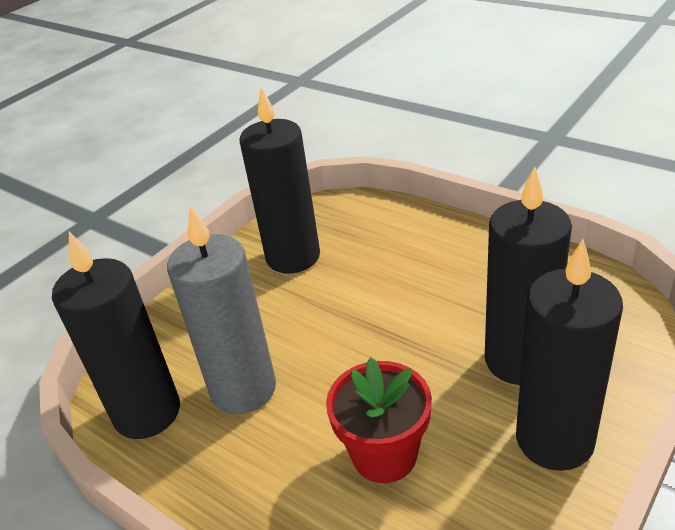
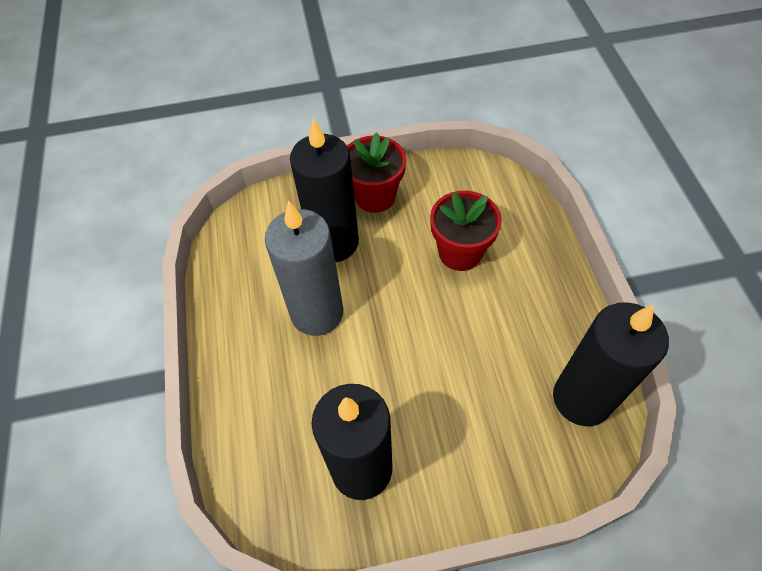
camera: 140 degrees left, 20 degrees up
grey candle [167,205,276,414] -> grey candle moved to [265,200,343,336]
black candle [516,239,623,471] -> red flower pot [347,132,406,213]

